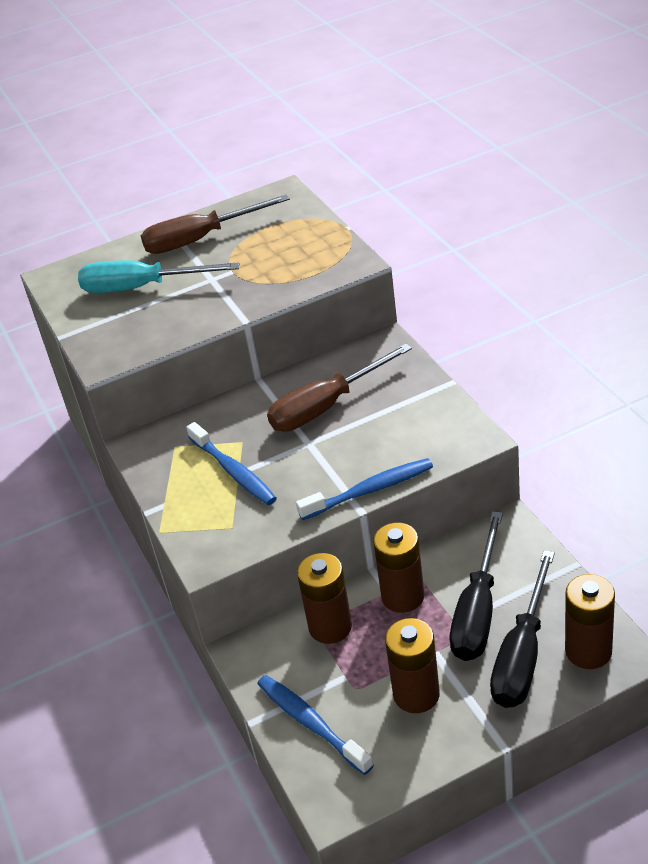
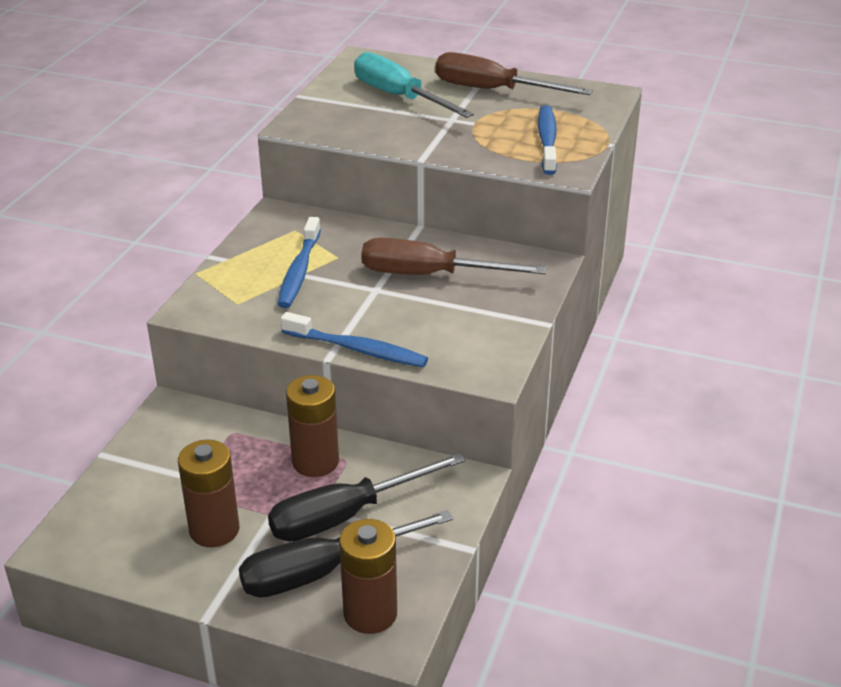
camera: 40 degrees right, 5 degrees down
blue toothbrush [257,675,374,775] -> blue toothbrush moved to [538,105,557,175]
brown battery [297,553,352,644] -> none

